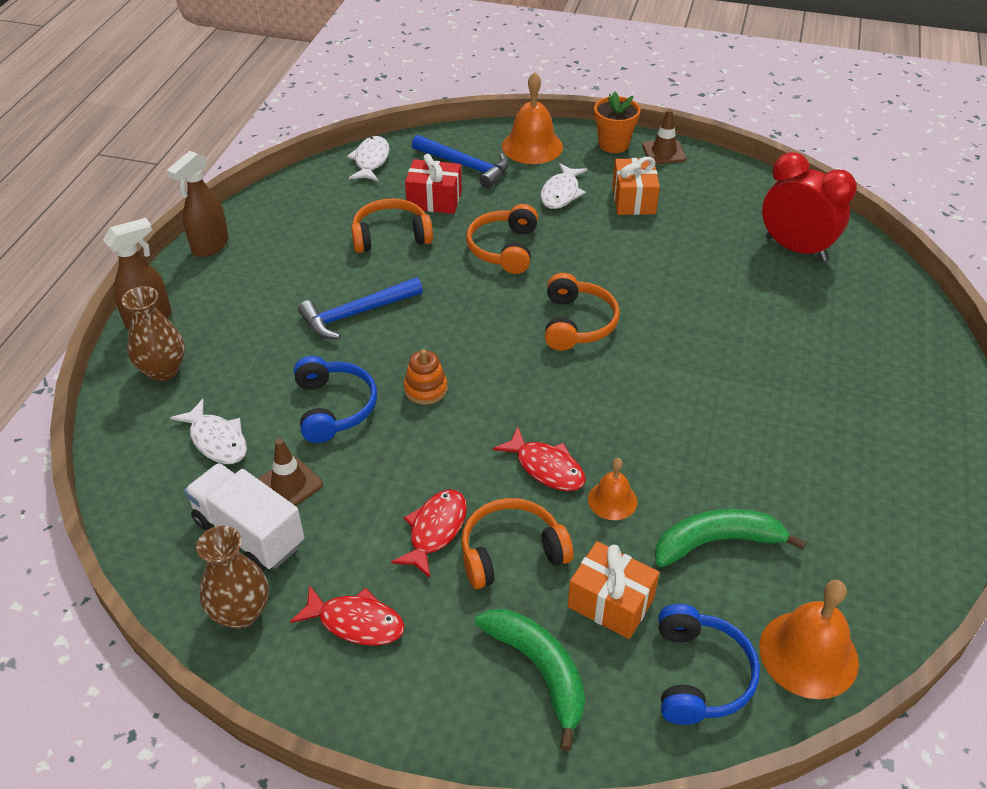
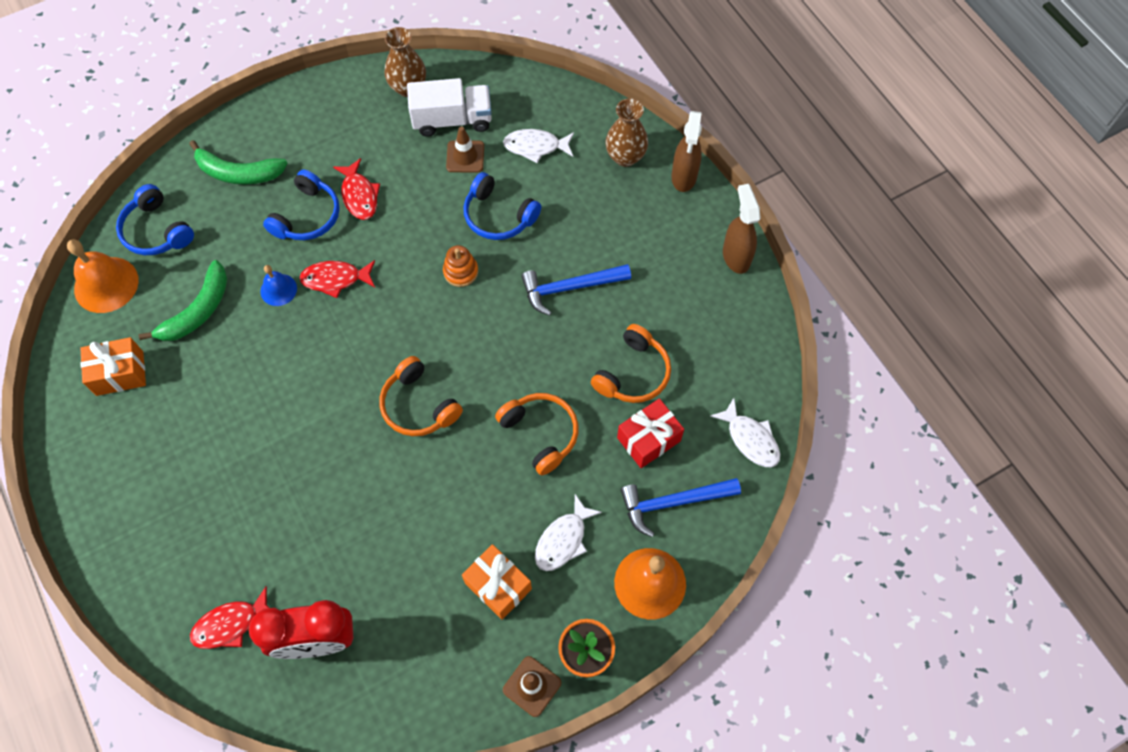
camera: 135 degrees right, 20 degrees up
red fish [290,585,405,646] -> red fish moved to [190,586,270,649]
blue hammer [298,277,423,339] -> blue hammer turned 120 degrees counterclockwise [521,264,631,316]
orange headphones [461,498,573,589] -> blue headphones [263,169,340,240]
white fish [540,163,588,209] -> white fish turned 120 degrees counterclockwise [535,494,602,571]
orange gift [568,541,659,639] -> orange gift moved to [80,337,146,396]
orange bell [588,458,637,520] -> blue bell [261,265,297,306]

